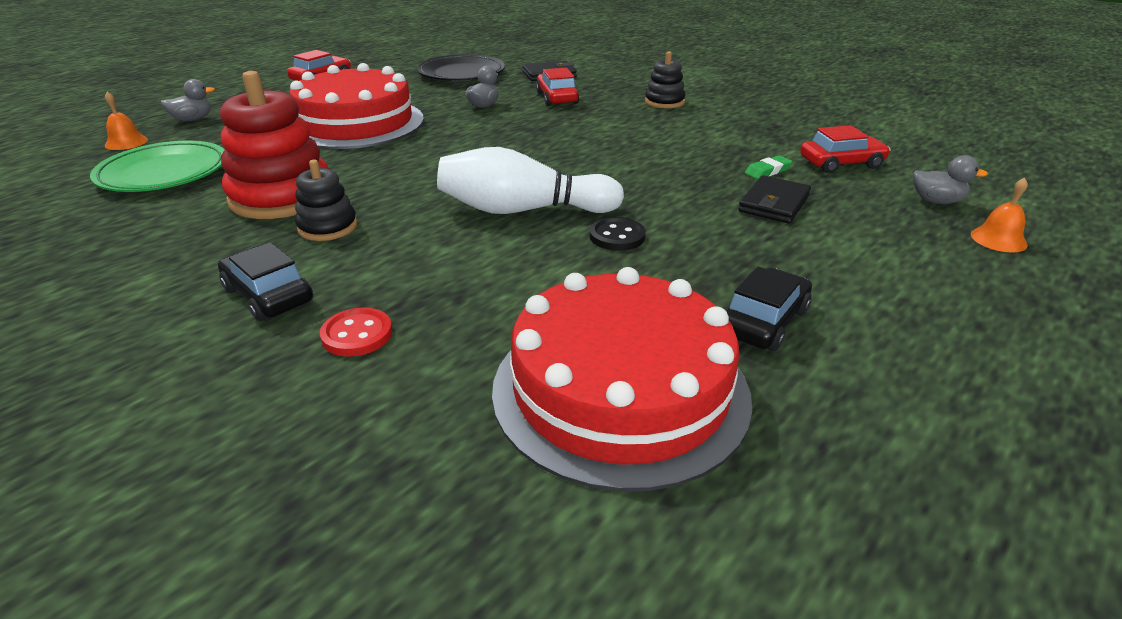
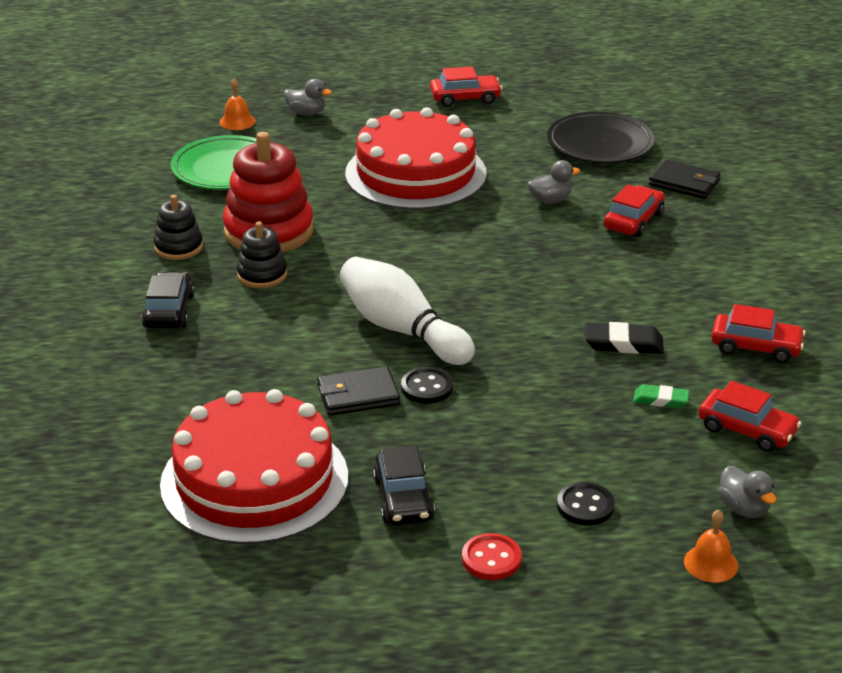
camera: 45 degrees right, 0 degrees up
red button [320,308,392,357] -> red button moved to [462,533,522,580]
black stacking toy [645,51,685,108] -> black stacking toy moved to [153,195,203,260]
black car [725,267,812,351] -> black car turned 90 degrees clockwise [373,446,435,525]
black wallet [738,175,811,223] -> black wallet moved to [317,366,400,416]
none -> black button [557,482,615,526]
none -> black eraser [585,322,664,354]
none -> red car [711,304,806,363]

